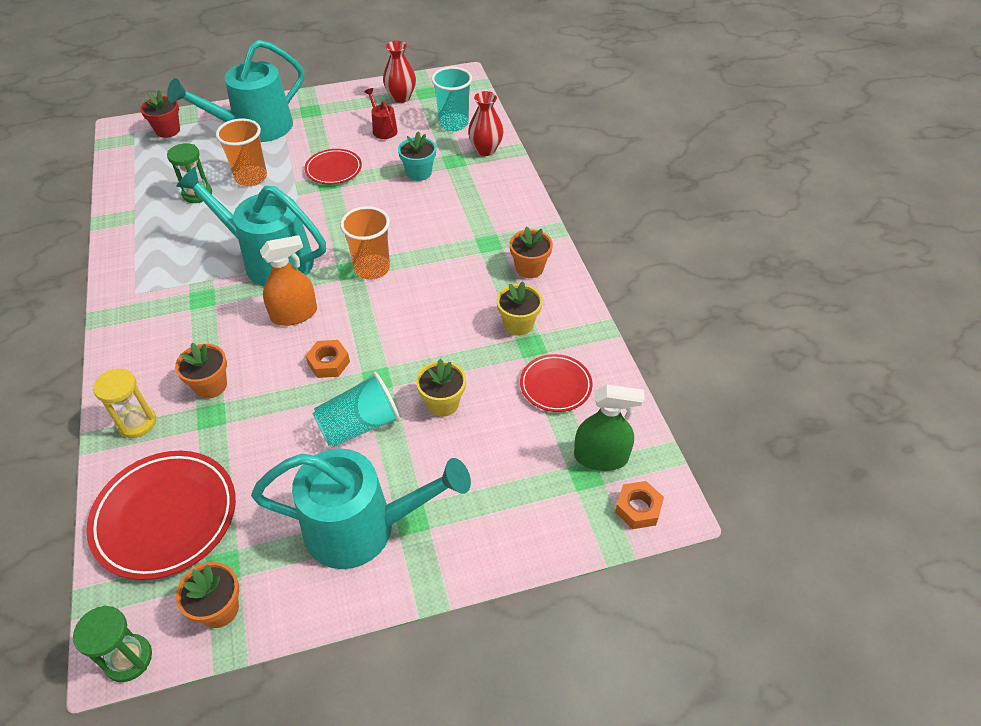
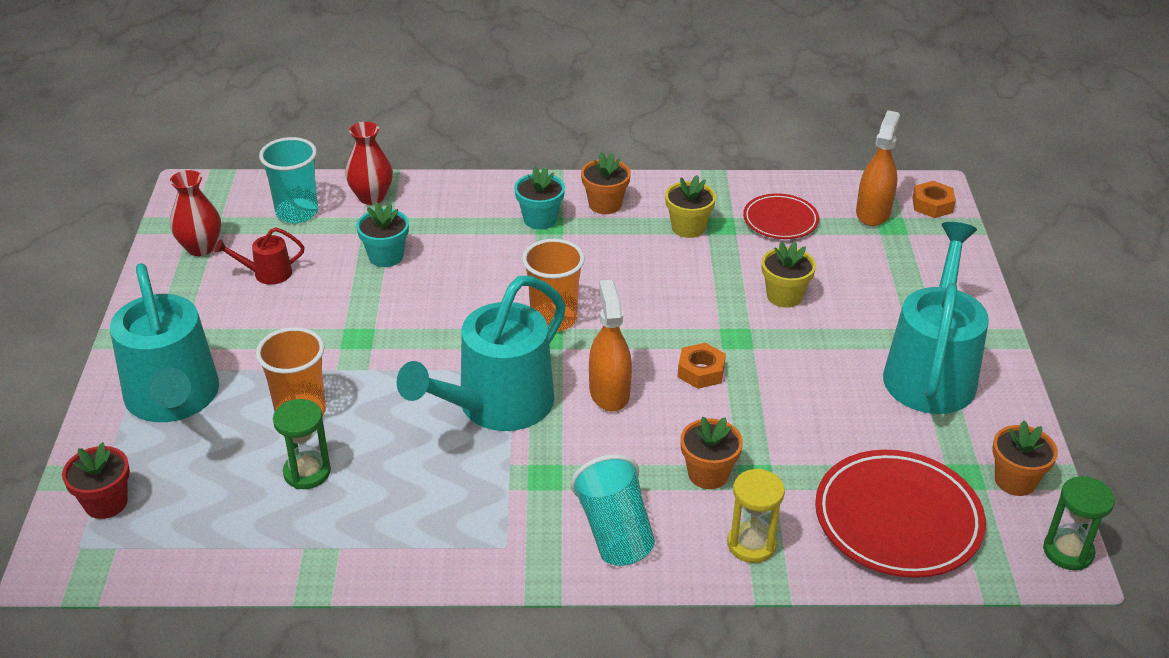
camera: 75 degrees left, 10 degrees down
red plate [305,149,362,184] -> none
turquoise cup [312,372,400,447] -> turquoise cup moved to [571,454,655,566]
green spray bottle [574,385,645,471] -> orange spray bottle [856,110,900,226]
none -> turquoise flower pot [514,167,565,229]

